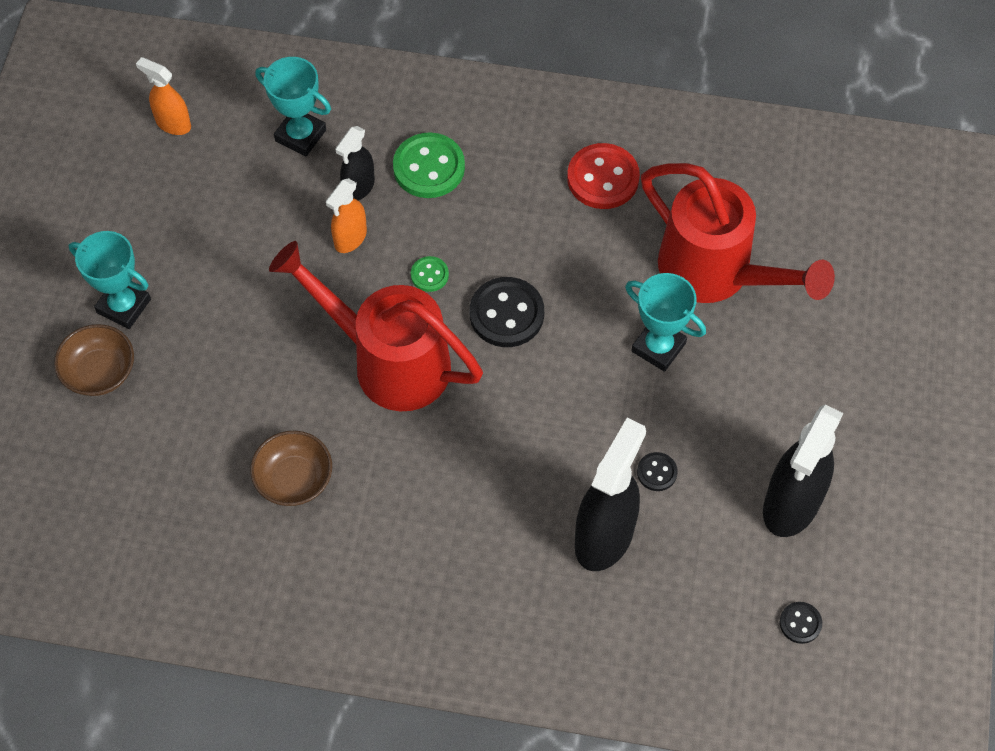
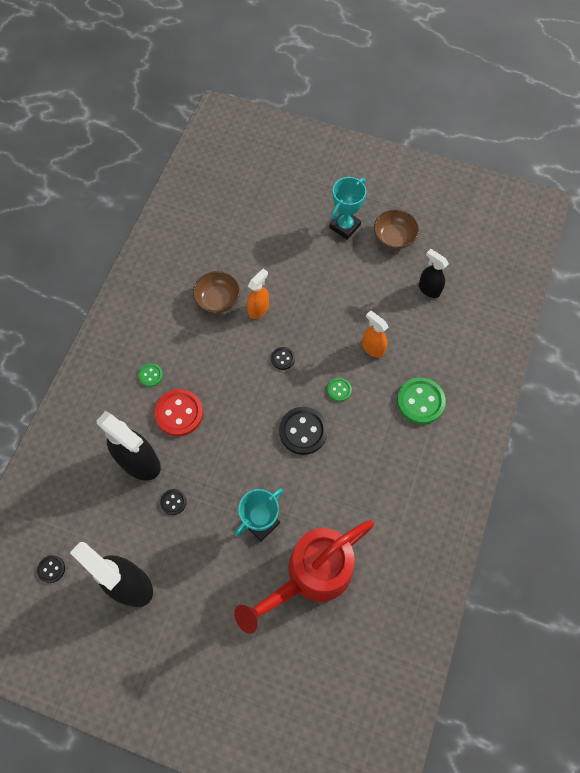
camera: 100 degrees right, 5 degrees up
brown bowl [54,324,134,396] -> brown bowl moved to [374,209,419,249]
orange spray bottle [136,57,191,135] -> orange spray bottle moved to [247,269,269,319]
turquoise trophy [255,57,331,156] -> none
red watering can [269,241,483,411] -> black button [271,347,295,370]
black spray bottle [335,126,375,201] -> black spray bottle moved to [419,249,449,298]
red button [567,143,640,209] -> red button moved to [155,389,203,436]
none -> green button [138,363,163,387]

